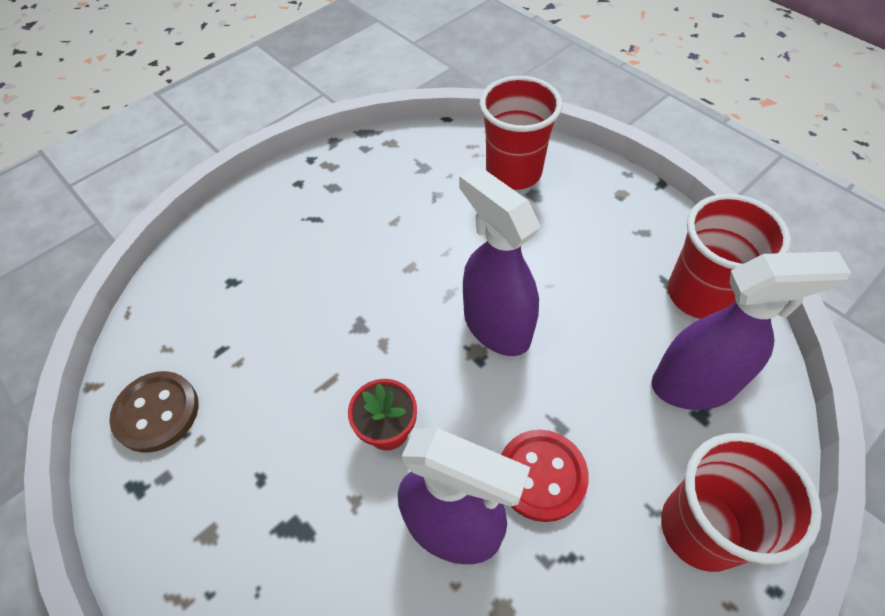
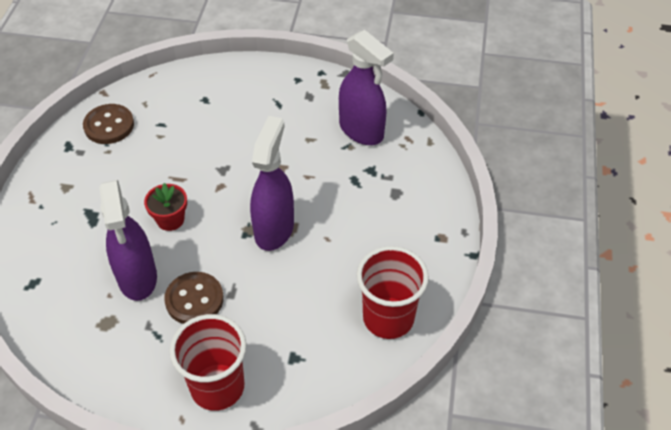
camera: 50 degrees right, 5 degrees down
red cup [479,76,562,190] -> none
red button [501,430,589,522] -> brown button [164,272,223,324]
purple spray bottle [652,251,851,410] -> purple spray bottle moved to [339,30,394,145]

